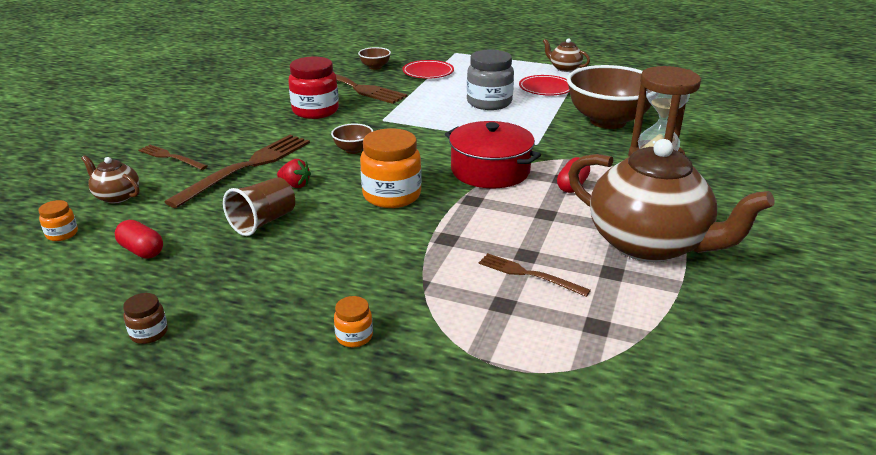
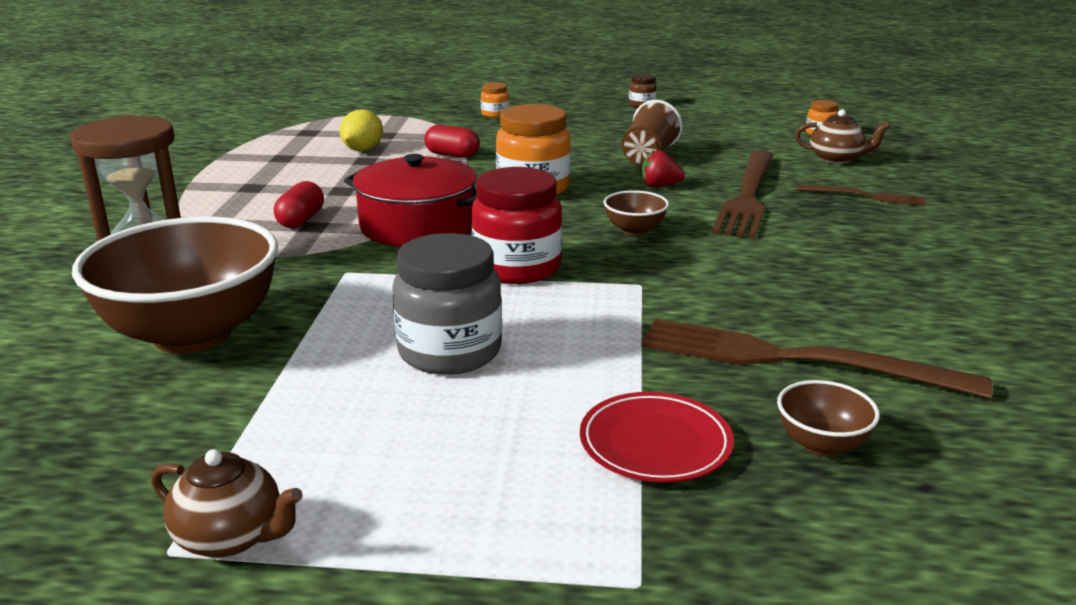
camera: 165 degrees right, 5 degrees down
red capsule [115,220,163,259] -> red capsule moved to [424,125,480,158]
red jar [288,57,339,119] -> red jar moved to [471,167,562,284]
brown fork [479,253,591,297] -> yellow lemon [340,109,383,151]
red plate [519,75,570,95] -> none
brown teapot [568,139,774,262] -> none

